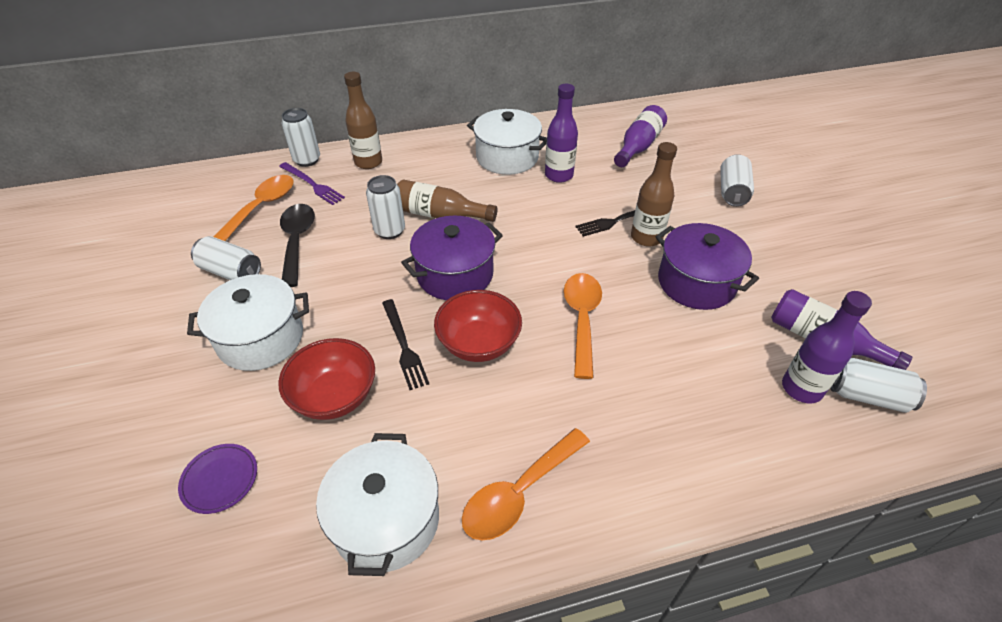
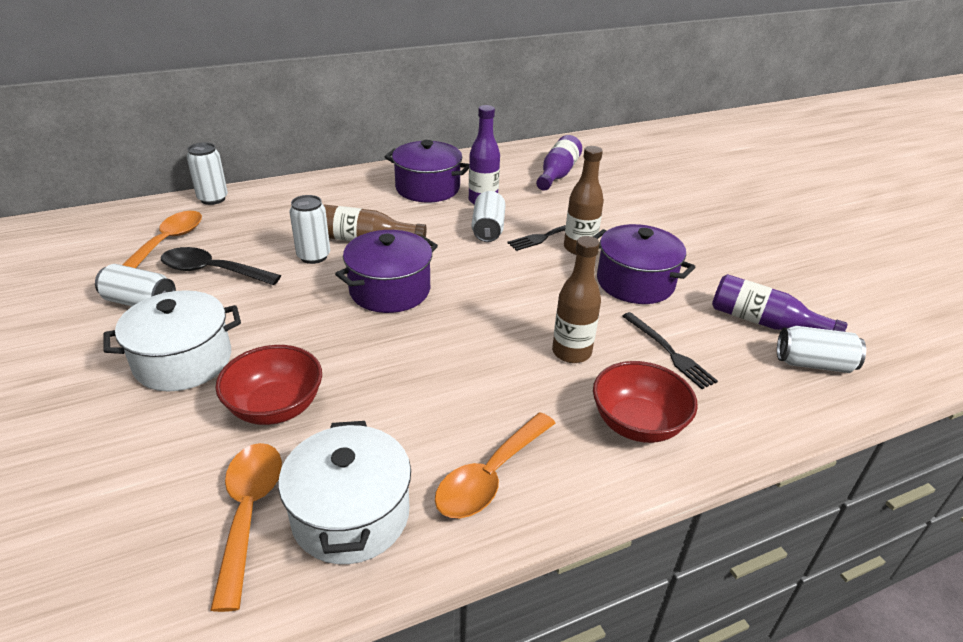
camera: 10 degrees left, 10 degrees down
purple plate [178,444,257,514] -> none
purple fork [279,162,345,205] -> none
black spoon [280,204,315,287] -> black spoon turned 60 degrees counterclockwise [161,247,281,285]
brown bottle [344,72,382,169] -> brown bottle moved to [552,236,601,363]
black fork [382,299,429,390] -> black fork moved to [622,312,718,389]
red bowl [434,290,522,362] -> red bowl moved to [593,361,698,443]
white pot [467,109,547,175] -> purple pot [384,140,469,203]
orange spoon [564,273,602,379] -> orange spoon moved to [210,443,282,612]
white can [720,154,754,207] -> white can moved to [471,191,506,242]
purple bottle [782,291,872,403] -> none

